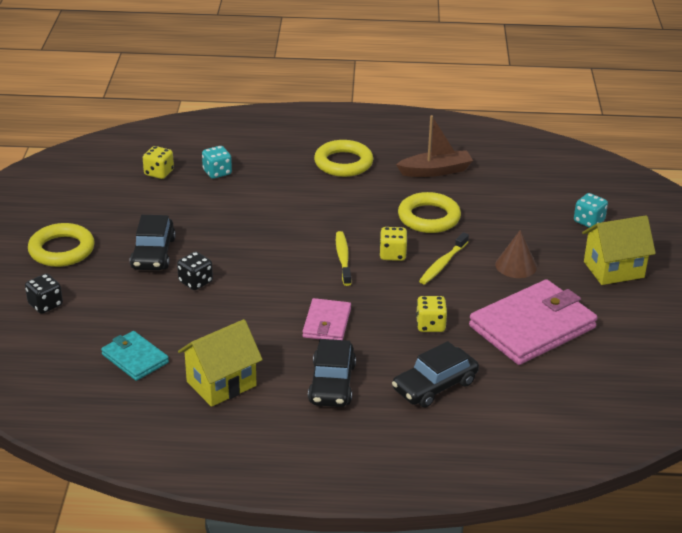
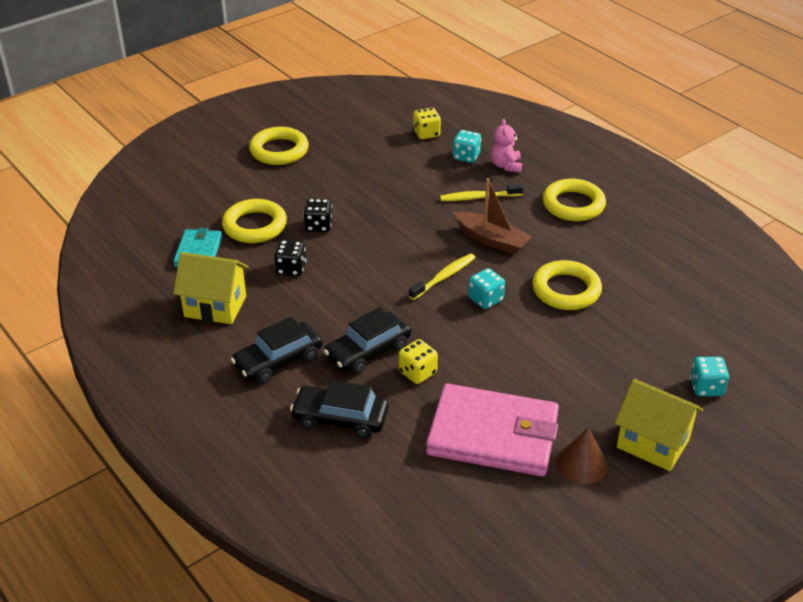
camera: 50 degrees right, 5 degrees up
black dice [25,274,63,314] -> black dice moved to [274,240,306,276]
black car [130,215,176,270] -> black car moved to [324,307,411,374]
pink wallet [303,298,351,340] -> none
yellow dice [380,227,408,261] -> turquoise dice [468,268,505,309]
brown boat [396,115,473,177] -> brown boat moved to [454,178,532,255]
yellow toothbrush [419,232,469,284] -> yellow toothbrush moved to [440,184,523,201]
brown cone [495,230,537,278] -> brown cone moved to [556,428,608,484]
none -> yellow ring [222,199,287,243]
none -> pink teddy bear [491,119,522,172]

